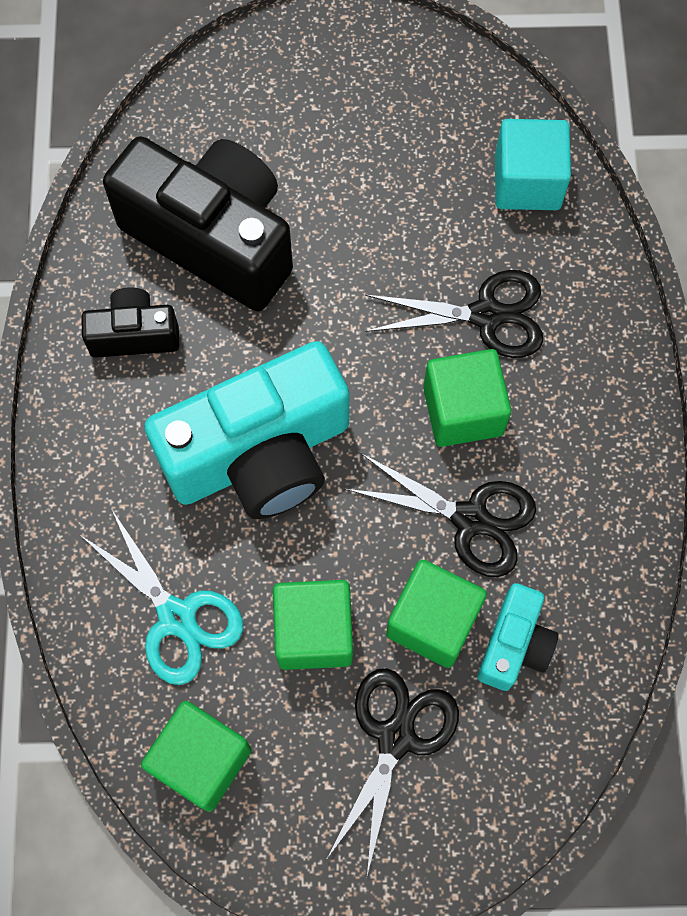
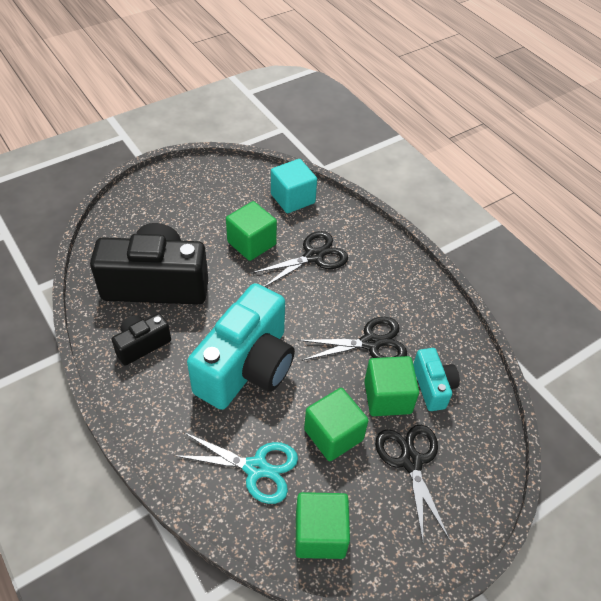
camera: 35 degrees left, 20 degrees down
green cube [423,349,511,447] -> green cube moved to [226,201,277,261]

